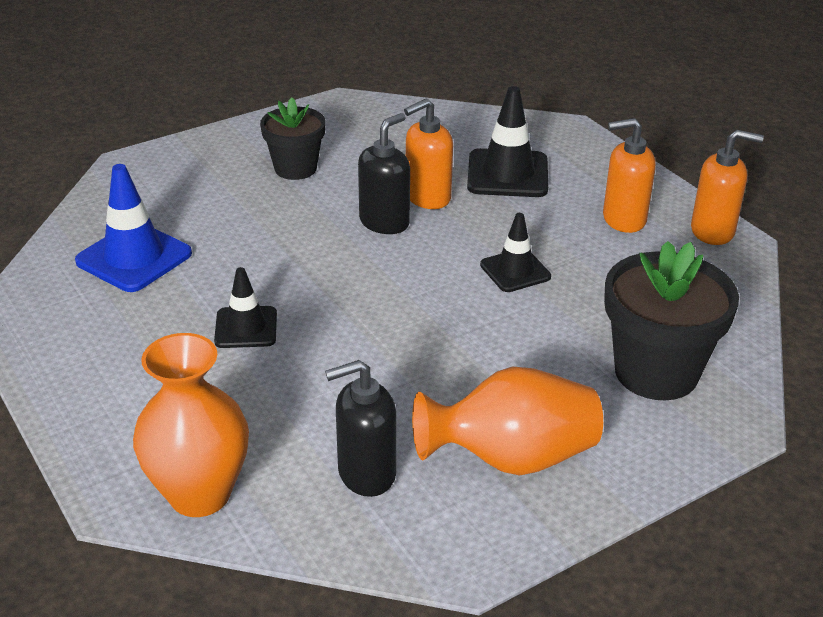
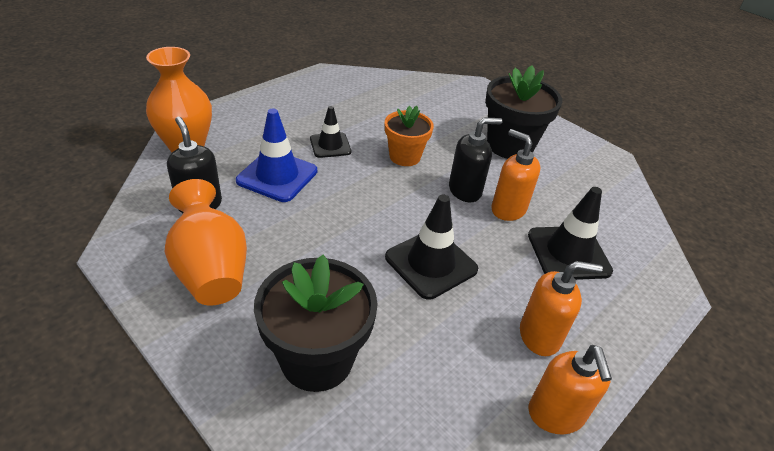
camera: 75 degrees right, 5 degrees up
blue traffic cone [75,164,192,292] -> blue traffic cone moved to [236,108,317,202]
black flower pot [260,97,325,180] -> black flower pot [485,65,562,159], size x1.57
black soap dispenser [358,113,410,234] -> black soap dispenser turned 45 degrees counterclockwise [449,117,502,202]
black traffic cone [480,213,551,292] -> black traffic cone [385,195,478,300], size x1.58
orange soap dispenser [603,118,656,233] -> orange soap dispenser turned 105 degrees clockwise [520,261,603,356]
none -> orange flower pot [385,106,434,166]

